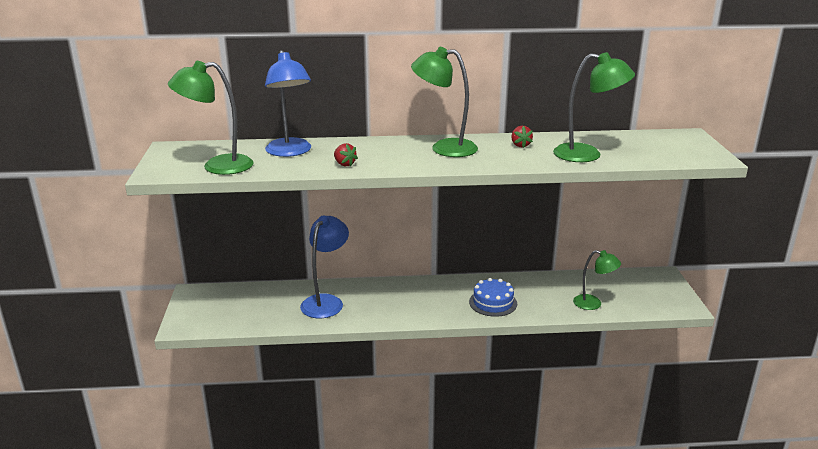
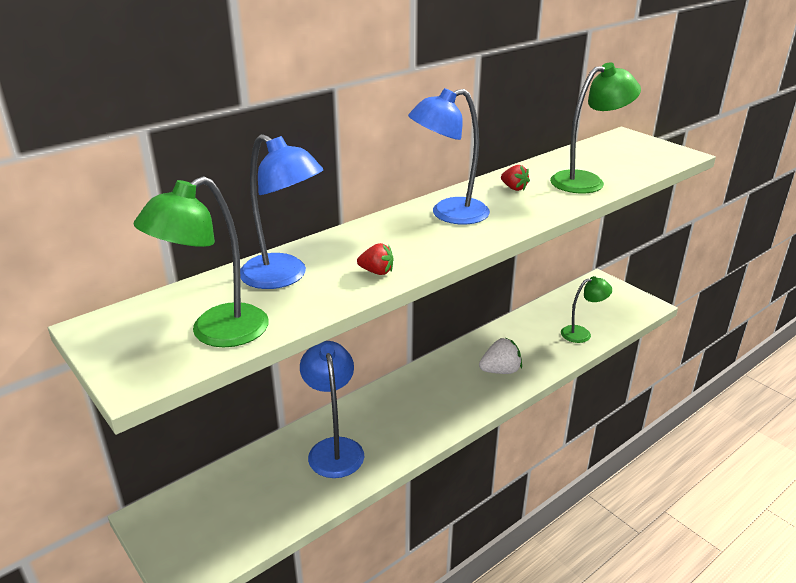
camera: 35 degrees left, 5 degrees up
green lamp [411,47,478,157] -> blue lamp [408,88,490,225]
blue cake [469,278,517,317] -> white strawberry [479,337,522,374]

